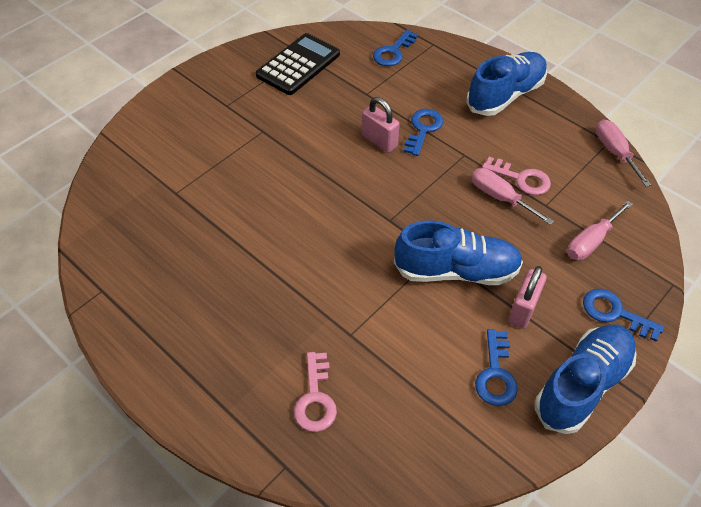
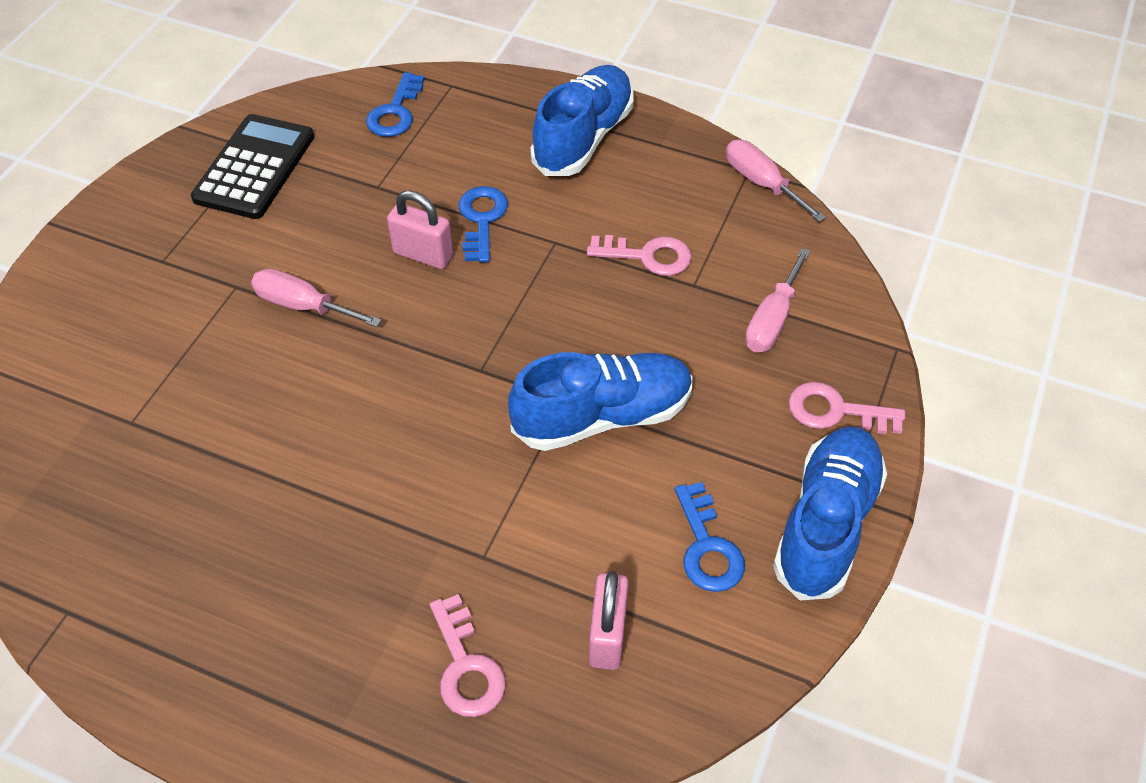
camera: 20 degrees left, 0 degrees up
pink screwdriver [472,168,554,225] -> pink screwdriver moved to [251,268,382,327]
pink padlock [508,266,547,329] -> pink padlock moved to [589,571,629,670]
blue key [583,289,664,342] -> pink key [789,382,905,434]

